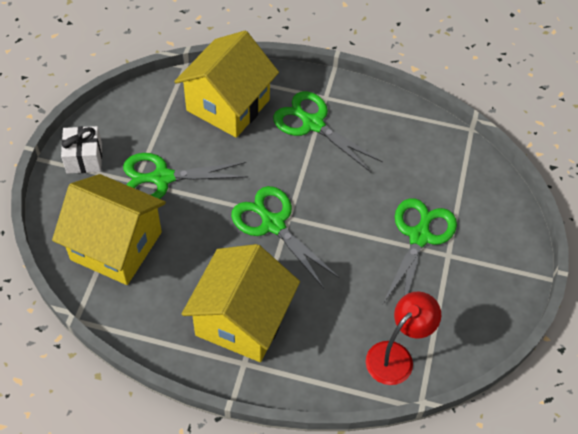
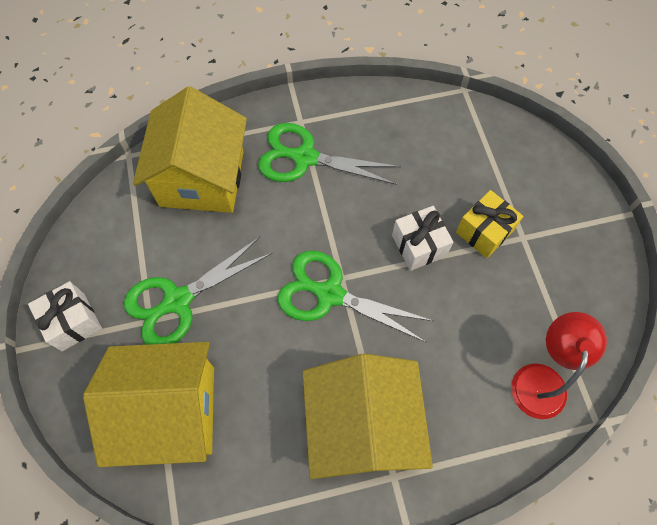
camera: 25 degrees left, 10 degrees up
green scissors [383,198,457,304] -> yellow gift [456,190,523,258]
none -> white gift [392,206,453,271]

